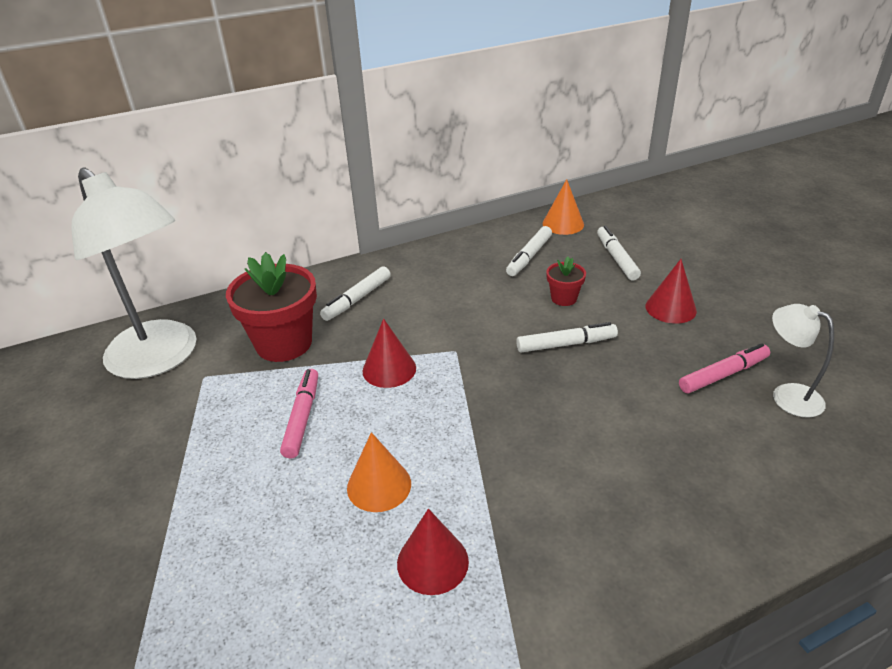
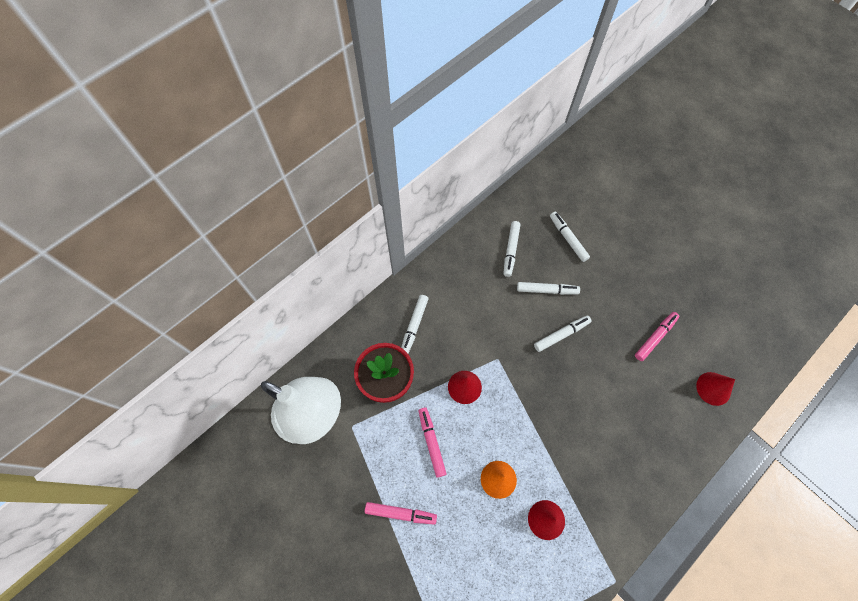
camera: 20 degrees left, 30 degrees up
orange cone [543,179,584,235] -> none
red flower pot [546,257,586,306] -> white marker [517,282,580,295]
red cone [646,259,697,324] -> red cone moved to [696,372,735,406]
white lamp [772,304,834,418] -> none
none -> pink marker [365,502,437,525]

